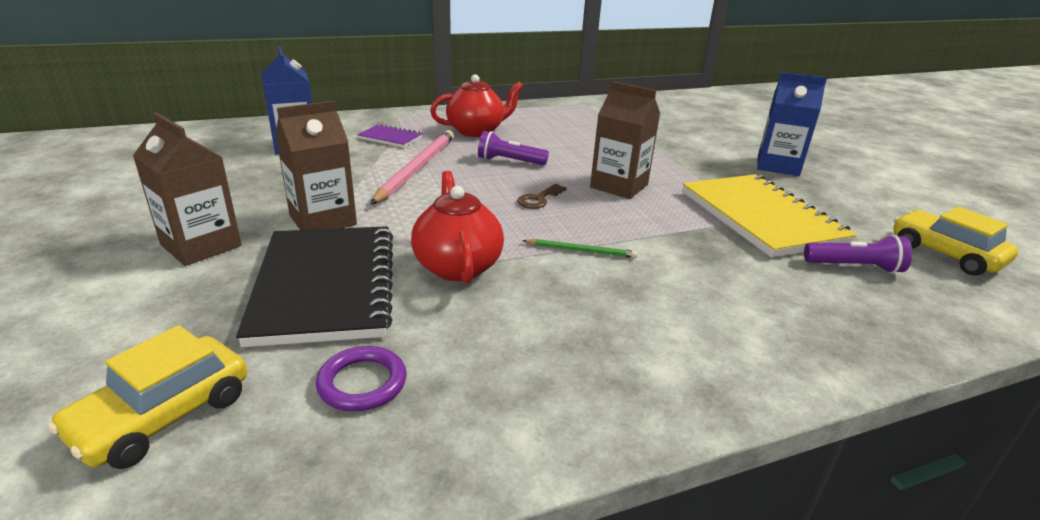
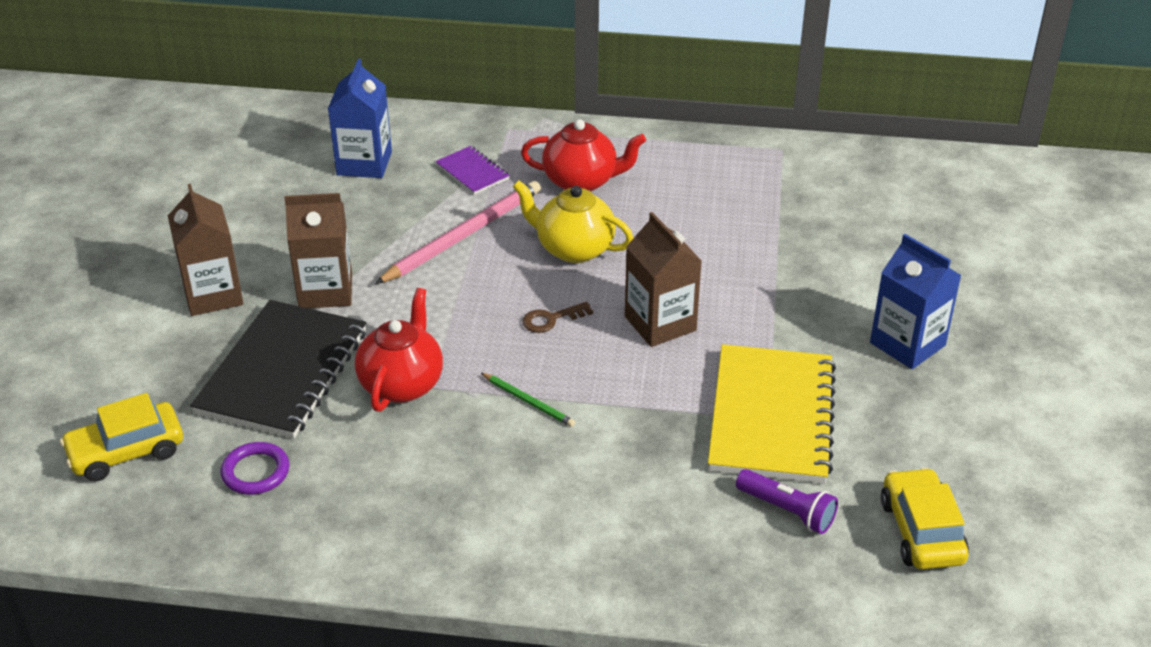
camera: 30 degrees right, 10 degrees up
purple flashlight [478,131,549,165] -> yellow teapot [513,180,633,263]

